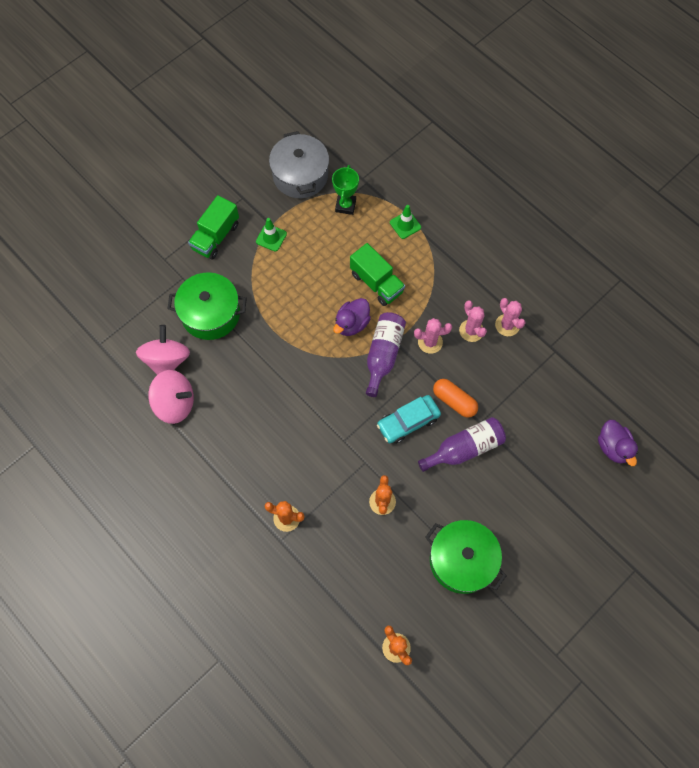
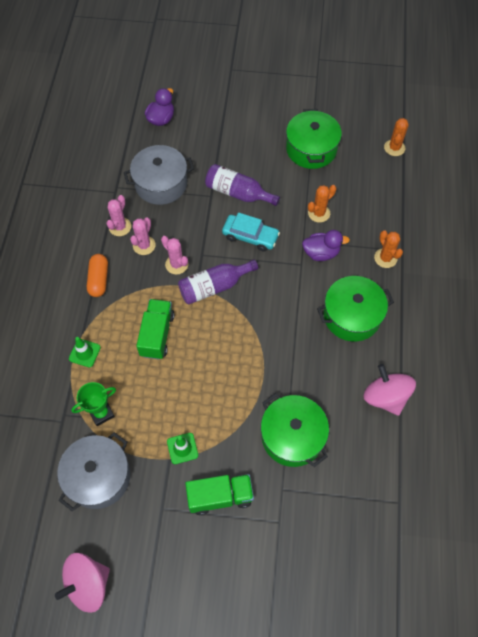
camera: 130 degrees left, 5 degrees down
pink spinning top [136,325,190,375] -> pink spinning top moved to [55,553,110,613]
purple duck [333,298,371,336] -> purple duck moved to [302,230,350,261]
orange capsule [433,379,478,418] -> orange capsule moved to [87,254,108,297]
none -> grey pot [124,145,194,205]
none -> green pot [317,276,394,341]

